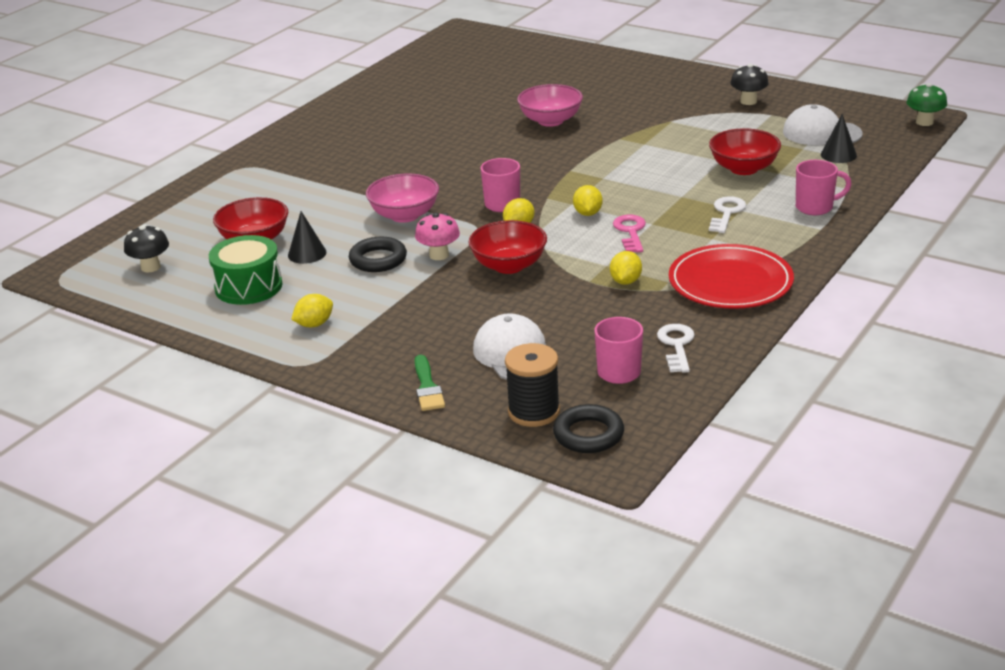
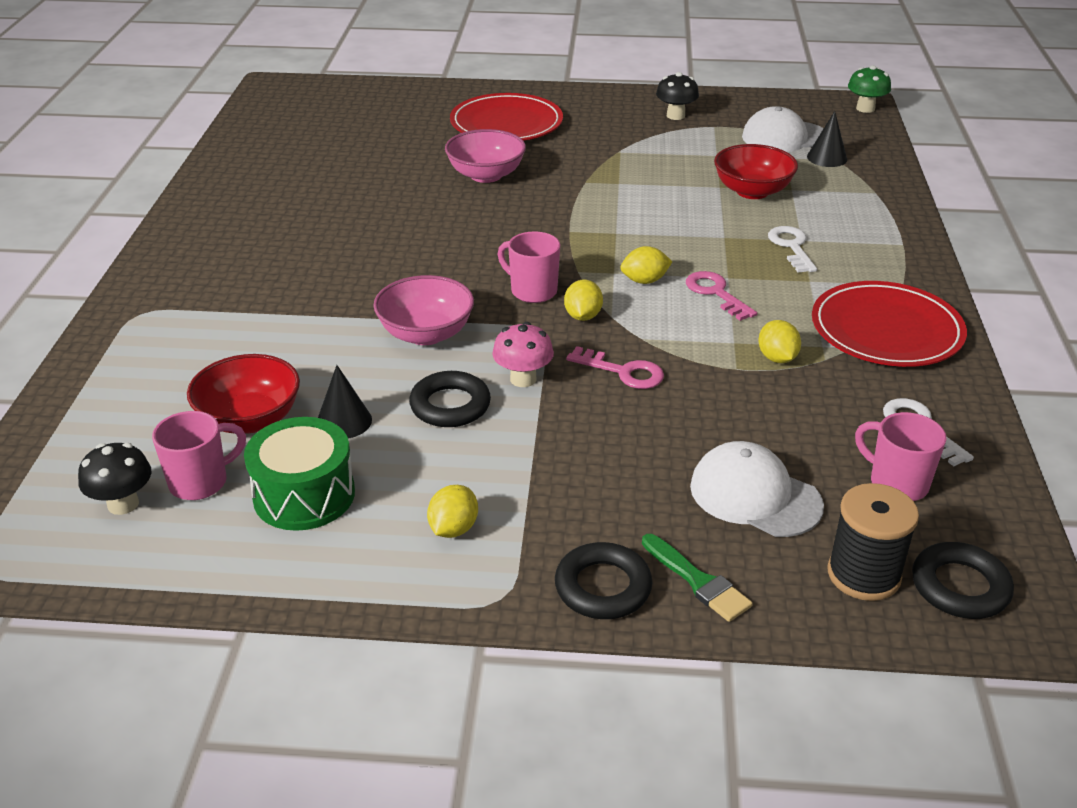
camera: 30 degrees left, 5 degrees up
red bowl [468,220,547,274] -> pink key [566,346,664,389]
yellow lemon [573,185,603,216] -> yellow lemon turned 75 degrees counterclockwise [620,246,672,284]
pink mug [796,160,852,215] -> pink mug moved to [152,411,246,500]
none -> red plate [450,93,563,141]
none -> black ring [555,542,652,619]

